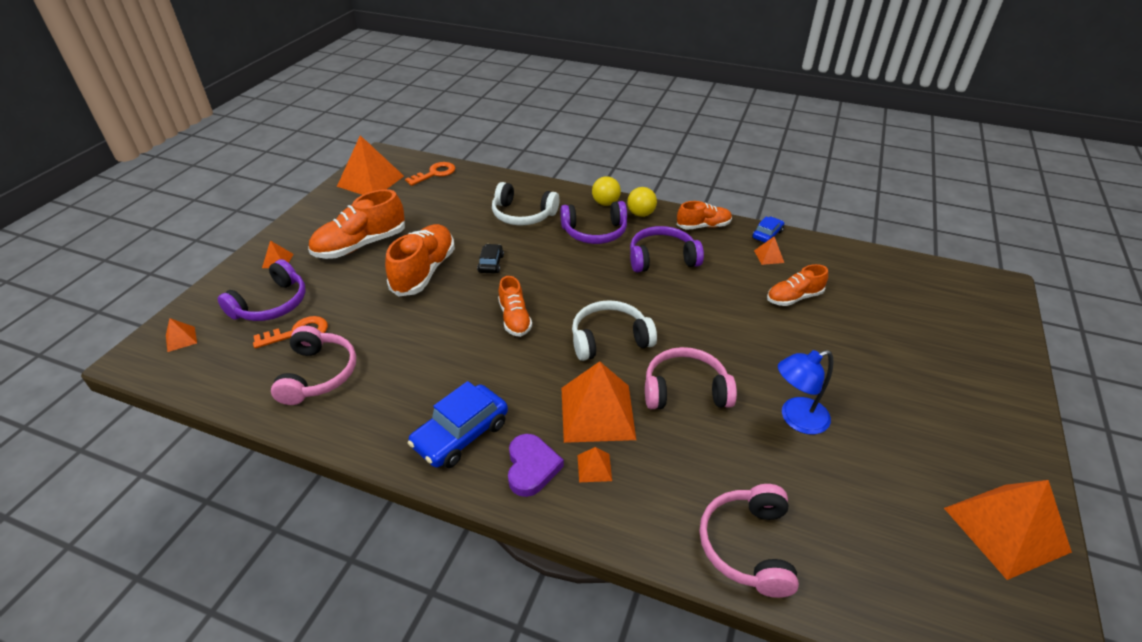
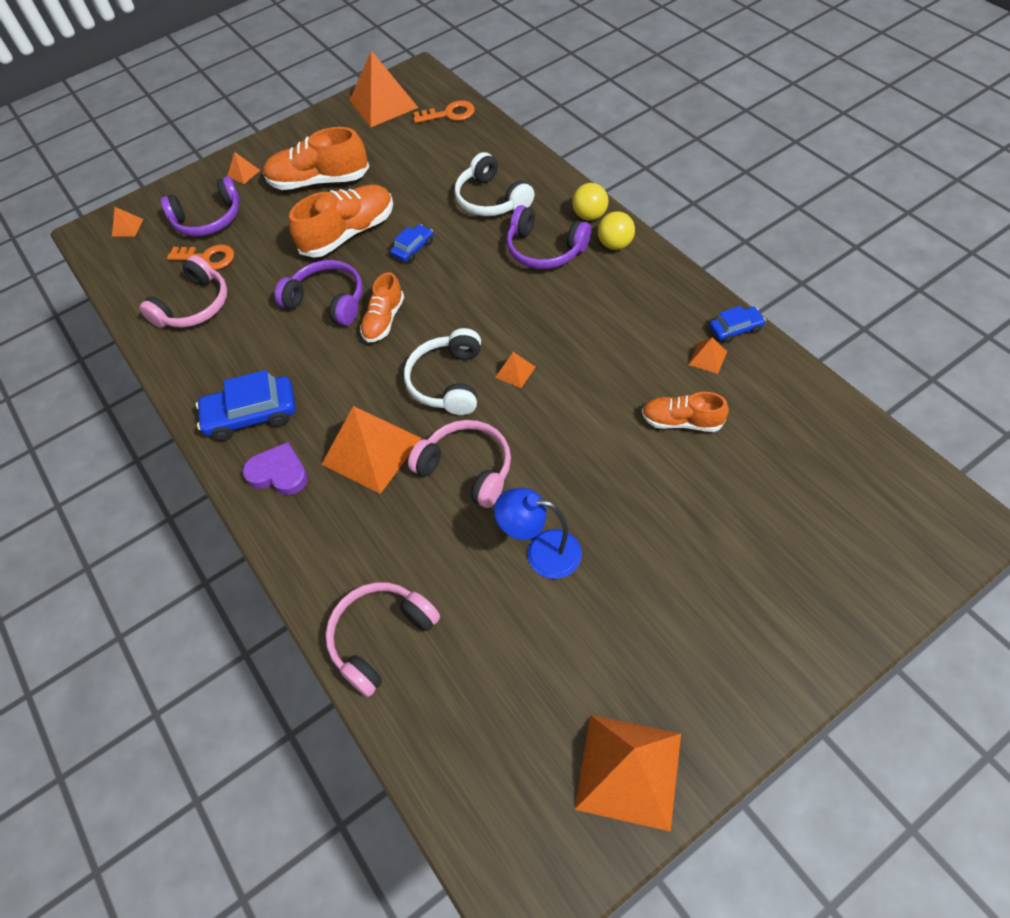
camera: 40 degrees right, 15 degrees up
black car [477,244,504,273] -> blue car [390,224,433,262]
purple heart [508,434,564,497] -> purple heart turned 105 degrees counterclockwise [242,442,308,495]
white headphones [572,300,657,361] -> white headphones turned 105 degrees counterclockwise [404,328,481,415]
orange pyramid [577,447,612,482] -> orange pyramid moved to [495,352,535,388]
purple headphones [630,226,704,272] -> purple headphones moved to [274,260,363,326]
orange shoe [677,201,732,230] -> none

